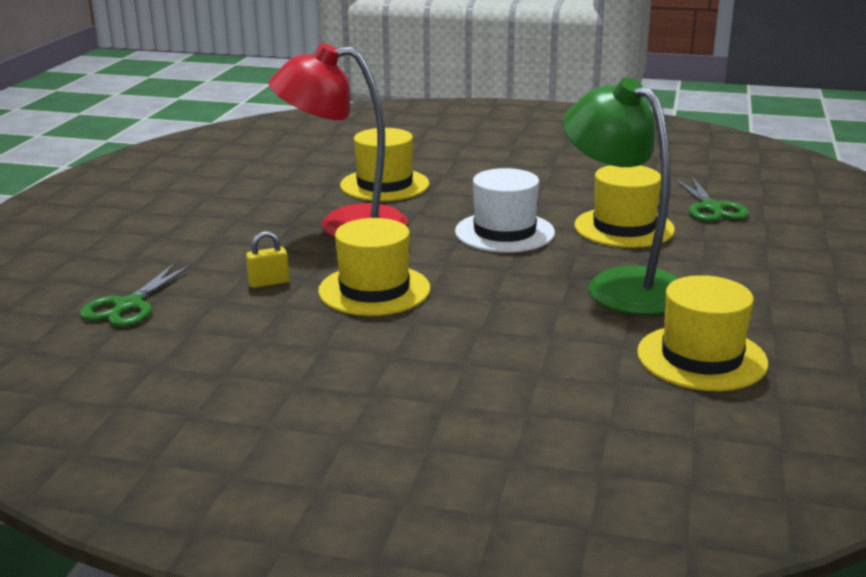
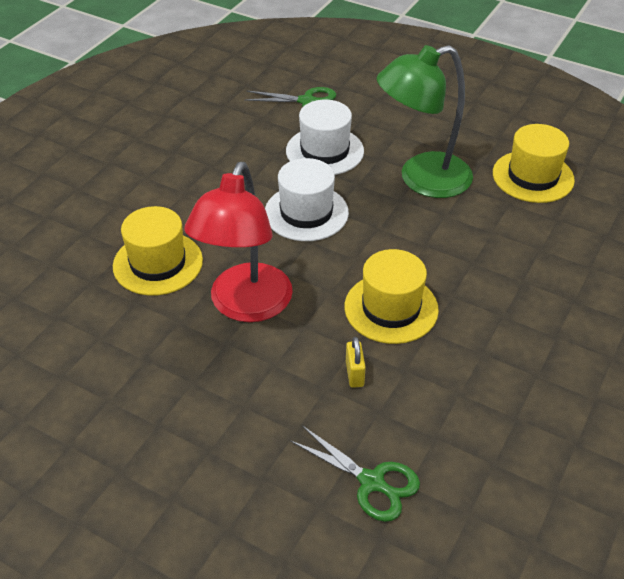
camera: 75 degrees left, 20 degrees up
yellow hat [574,165,675,248] -> white hat [286,100,364,175]

